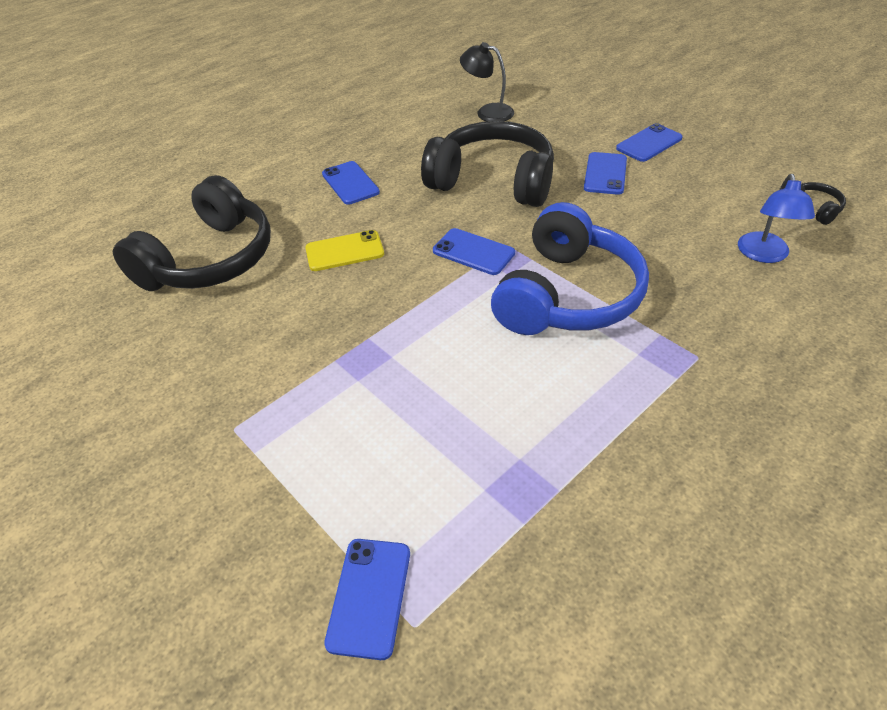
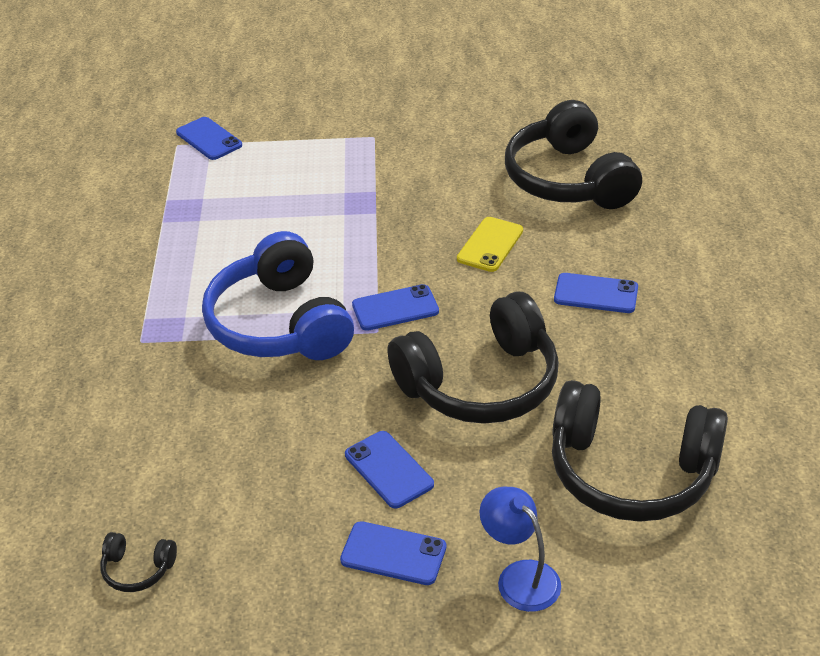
camera: 130 degrees right, 5 degrees down
black lamp [460,42,514,121] -> black headphones [552,380,728,522]
blue phone [616,123,683,162] -> blue phone turned 75 degrees counterclockwise [340,521,446,585]
blue lamp [738,174,815,263] -> blue lamp moved to [480,487,561,612]

